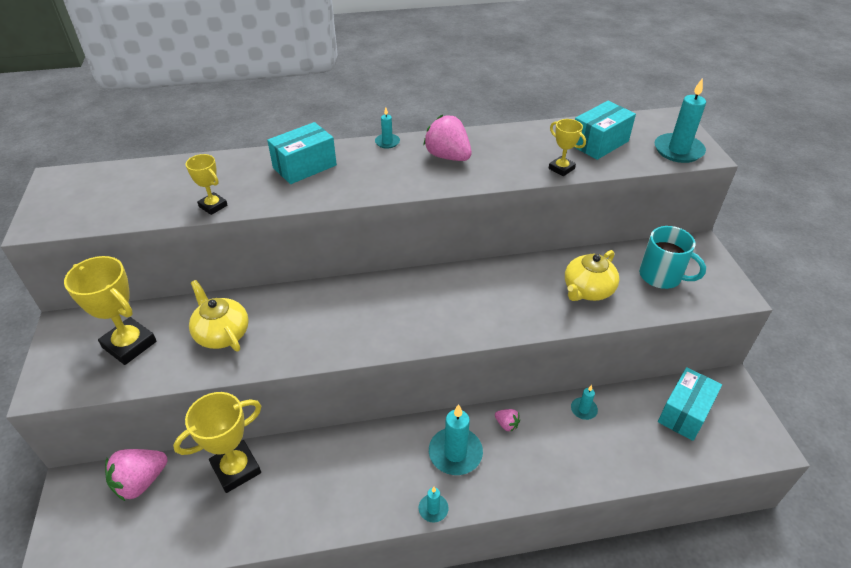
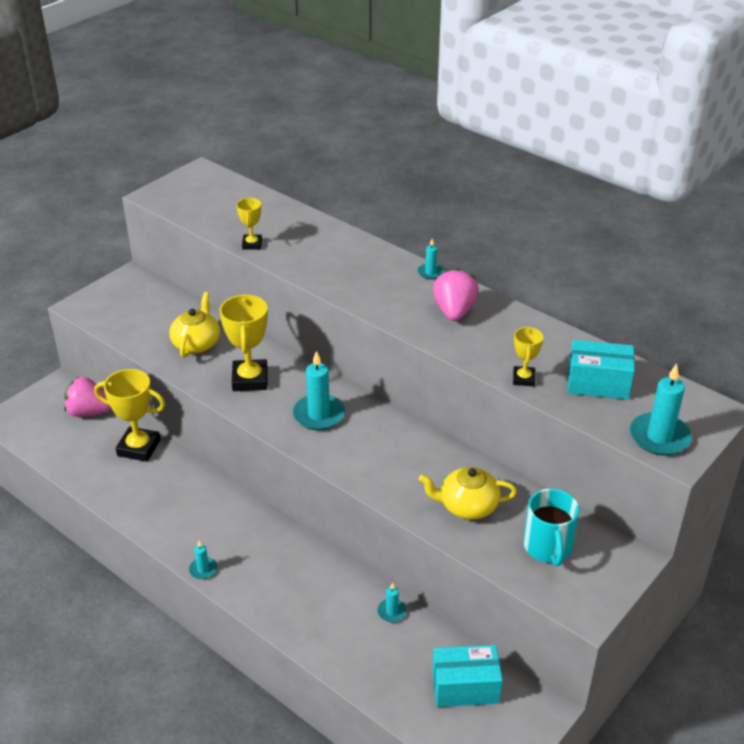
camera: 50 degrees right, 5 degrees down
yellow trophy [64,256,157,365] -> yellow trophy moved to [220,294,268,391]
turquoise box [267,122,337,184] -> none
turquoise candle [429,404,483,475] -> turquoise candle moved to [293,351,345,430]
pink strawberry [495,409,520,432] -> none

